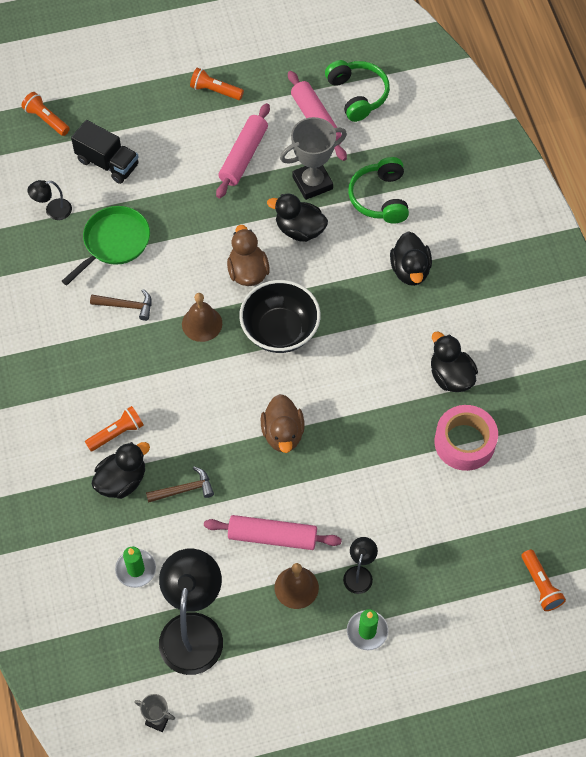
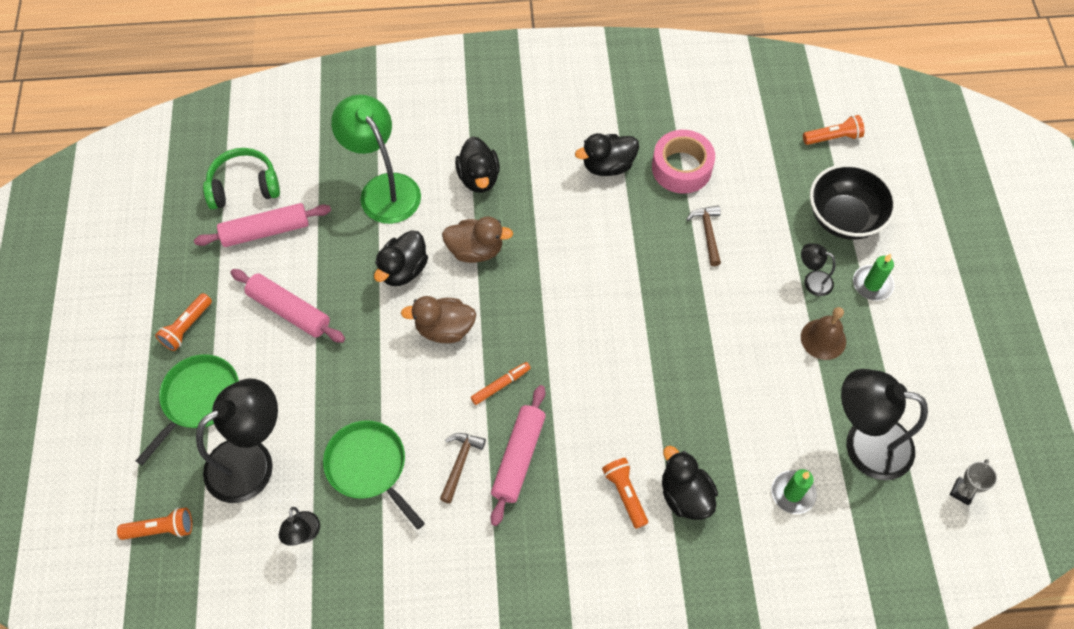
camera: 80 degrees left, 0 degrees up
orange flashlight [21,92,70,136] -> orange flashlight turned 150 degrees counterclockwise [117,508,192,540]
black truck [71,120,139,184] -> black lamp [196,379,278,503]
brown hammer [146,466,214,503] -> brown hammer moved to [686,206,721,266]
brown bell [182,293,222,342] -> orange marker [471,362,531,405]
pink rolling pin [204,515,342,550] -> pink rolling pin moved to [491,385,546,526]
black bowl [239,280,321,353] -> black bowl moved to [810,164,897,240]
brown duck [261,394,305,453] -> brown duck moved to [442,216,513,263]
grey trophy [280,117,347,200] -> none
green headphones [348,157,409,223] -> green lamp [331,94,421,224]
black duck [390,231,432,286] -> black duck turned 75 degrees clockwise [455,136,500,193]
none -> green pan [136,354,239,466]

